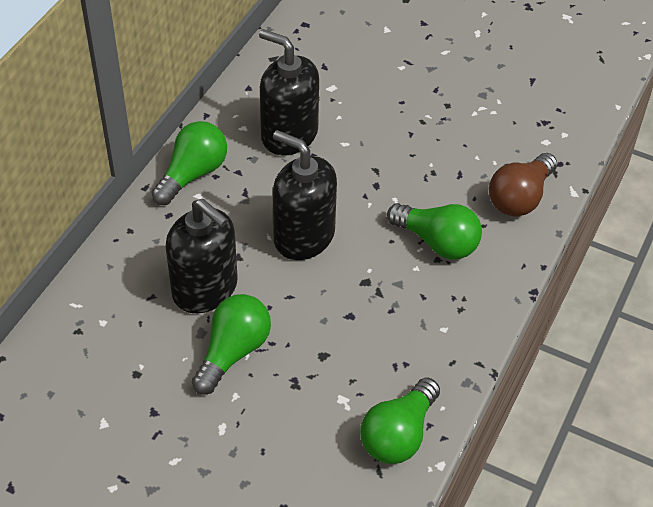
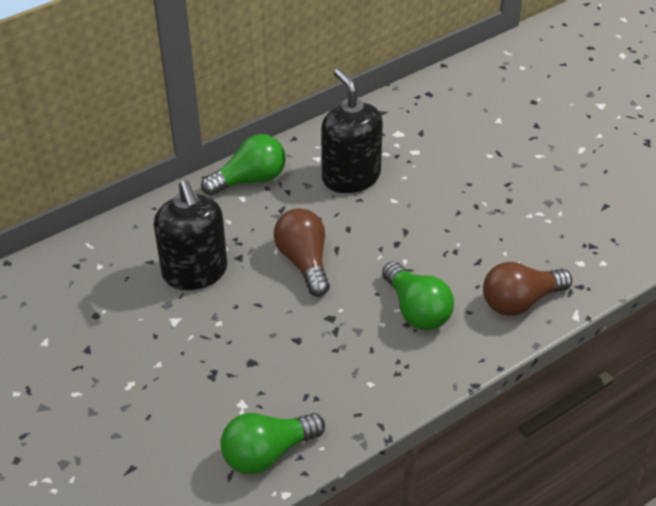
camera: 30 degrees right, 5 degrees down
green light bulb [192,294,271,395] -> none
black soap dispenser [273,130,337,260] -> brown light bulb [274,208,330,297]

